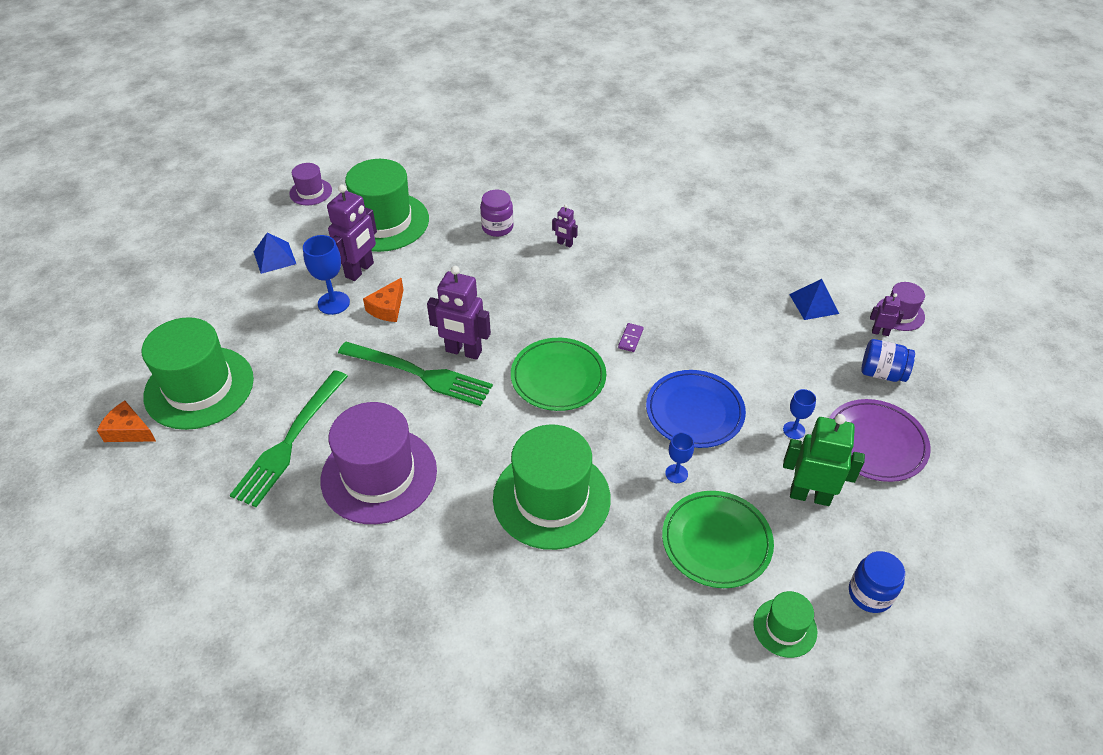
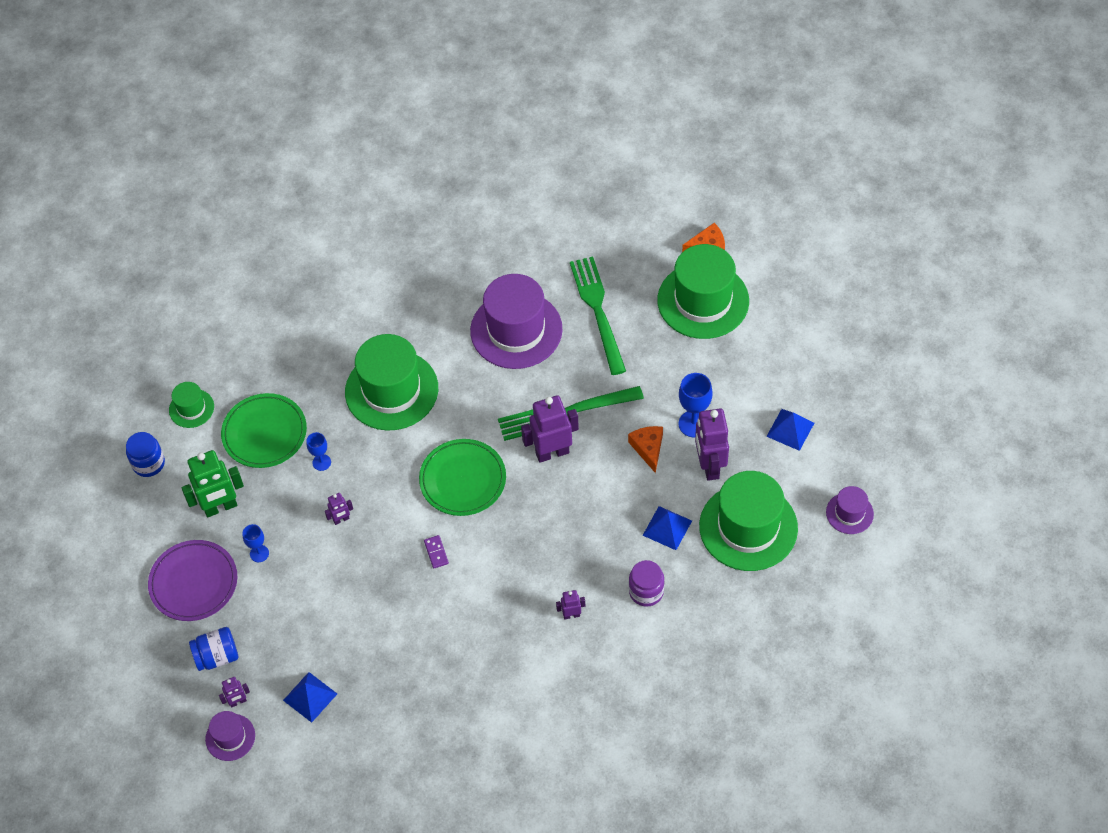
camera: 145 degrees right, 10 degrees up
blue plate [646,370,746,448] -> purple robot [325,493,353,525]
none -> blue pyramid [643,506,692,550]

